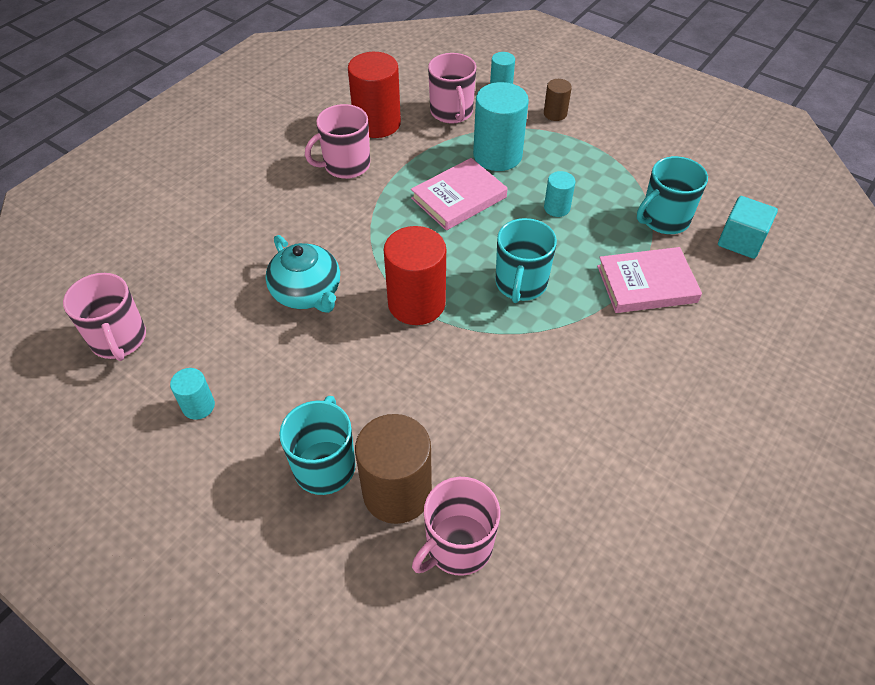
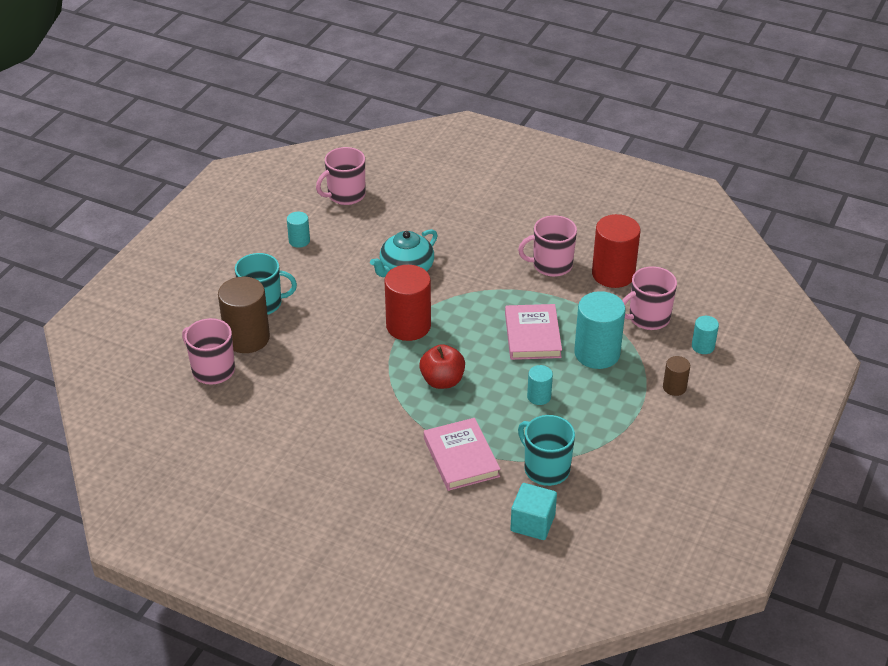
camera: 80 degrees right, 10 degrees down
pink mug [305,104,370,179] -> pink mug turned 60 degrees counterclockwise [518,215,577,277]
pink book [411,158,507,230] -> pink book turned 45 degrees clockwise [505,304,562,360]
turquoise mug [495,218,557,303] -> red apple [419,344,465,389]

